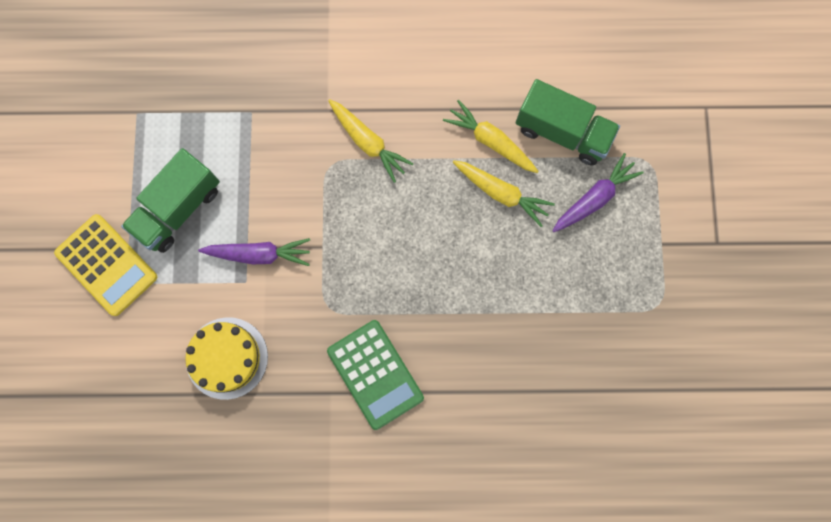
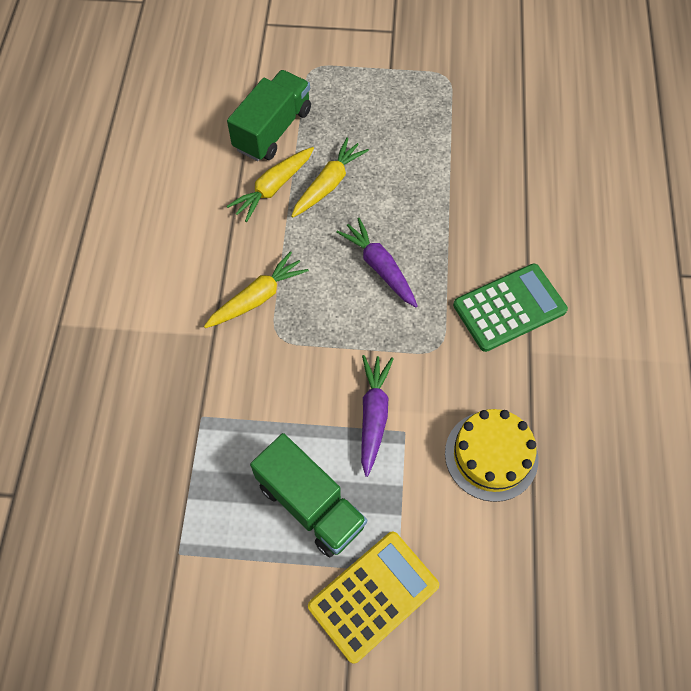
camera: 85 degrees left, 15 degrees down
purple carrot [553,153,644,232] -> purple carrot moved to [336,218,418,307]

